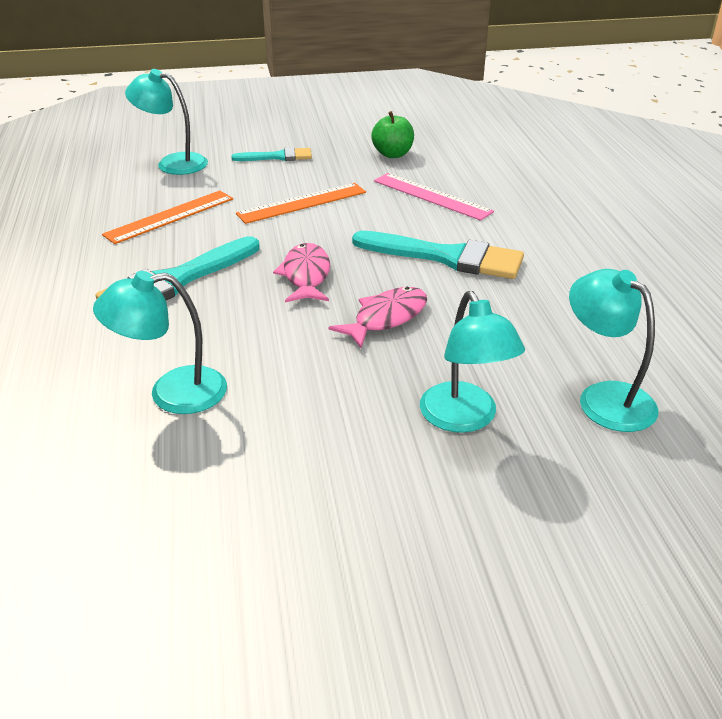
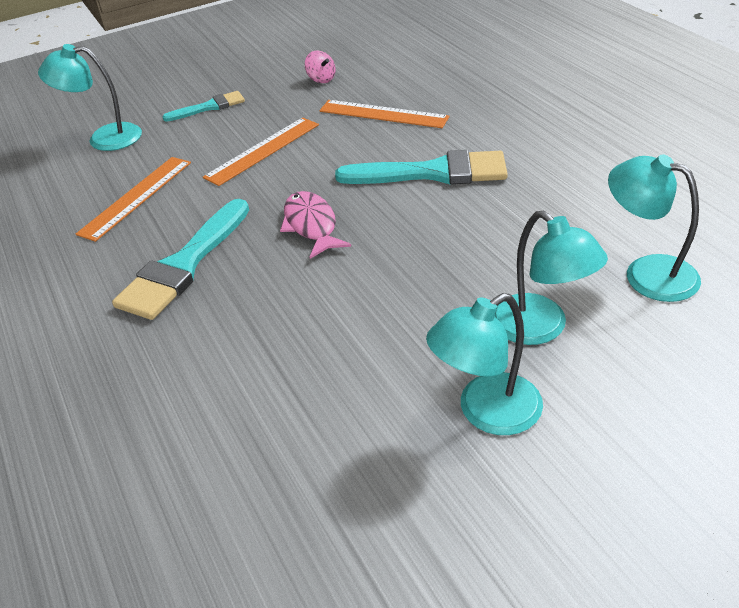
camera: 15 degrees left, 5 degrees up
turquoise lamp [93,271,227,414] -> turquoise lamp moved to [426,293,543,435]
pink fish [328,287,427,348] -> none
green apple [371,111,414,158] -> pink spinning top [305,51,335,83]
pink ruler [374,173,494,221] -> orange ruler [319,100,450,128]

